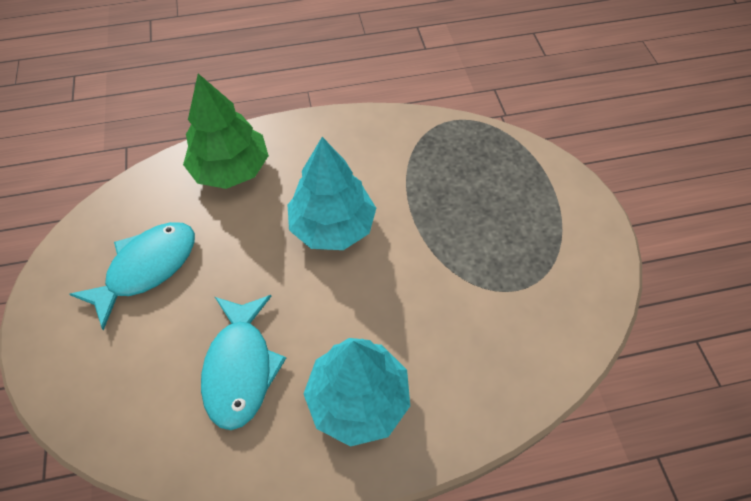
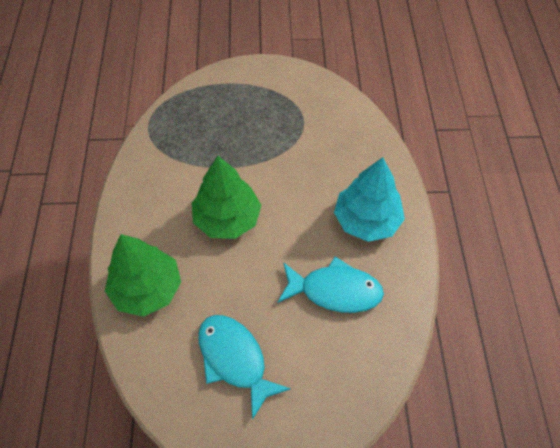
camera: 80 degrees left, 0 degrees up
turquoise tree [287,137,376,250] -> green tree [192,156,261,239]

